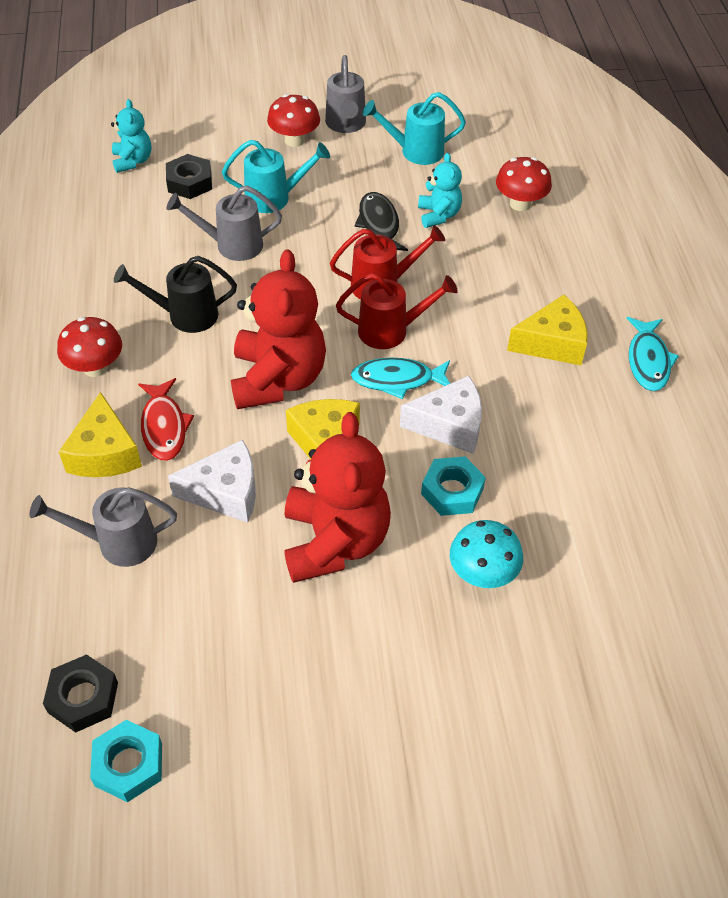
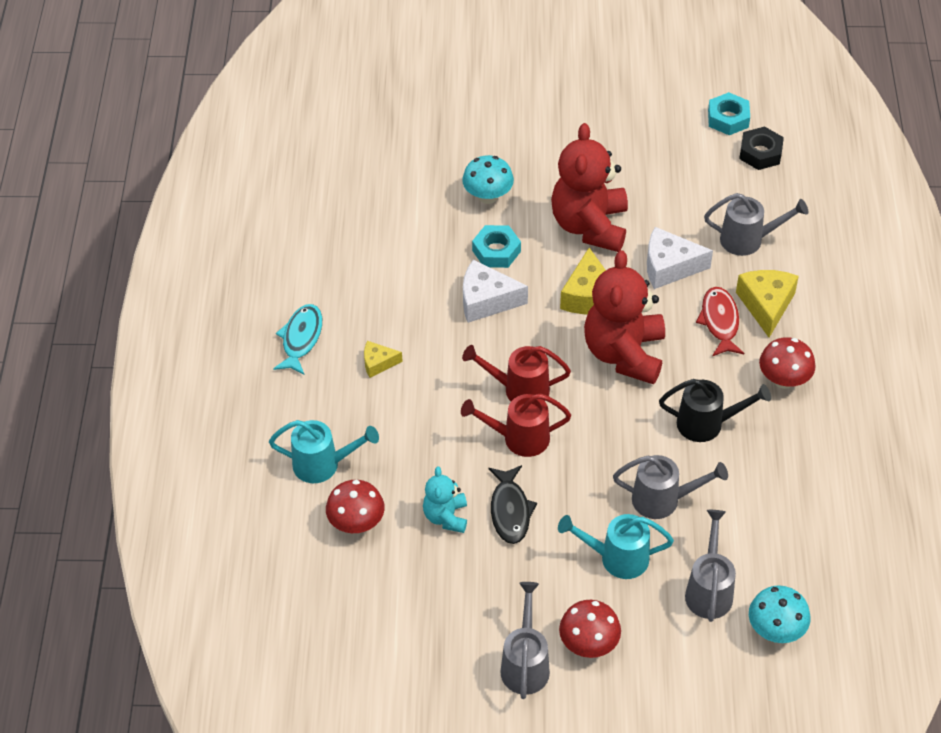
camera: 170 degrees left, 0 degrees up
turquoise teddy bear [111,99,151,173] -> turquoise mushroom [749,585,811,643]
black nut [166,154,212,199] -> grey watering can [685,510,736,622]
turquoise fish [351,358,450,399] -> none
turquoise watering can [363,92,466,165] -> turquoise watering can moved to [269,420,379,483]
yellow cheese [507,295,588,365] -> yellow cheese [364,341,403,378], size x0.57

